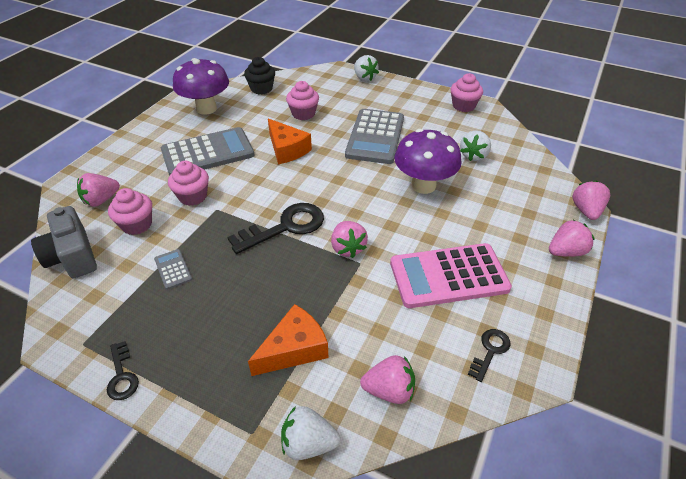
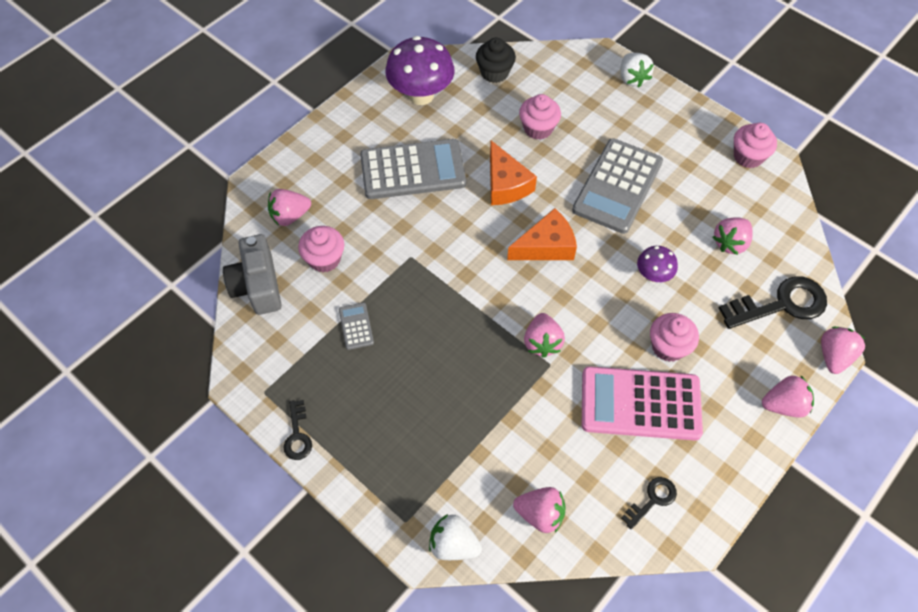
camera: 15 degrees right, 15 degrees up
pink cupcake [168,161,209,206] -> pink cupcake moved to [650,313,699,362]
black key [227,203,324,254] -> black key moved to [719,276,827,329]
orange cheese [248,304,328,376] -> orange cheese moved to [507,208,577,260]
purple mushroom [394,129,461,194] -> purple mushroom [637,246,678,282], size x0.52
white strawberry [460,131,491,161] -> pink strawberry [713,217,752,255]

